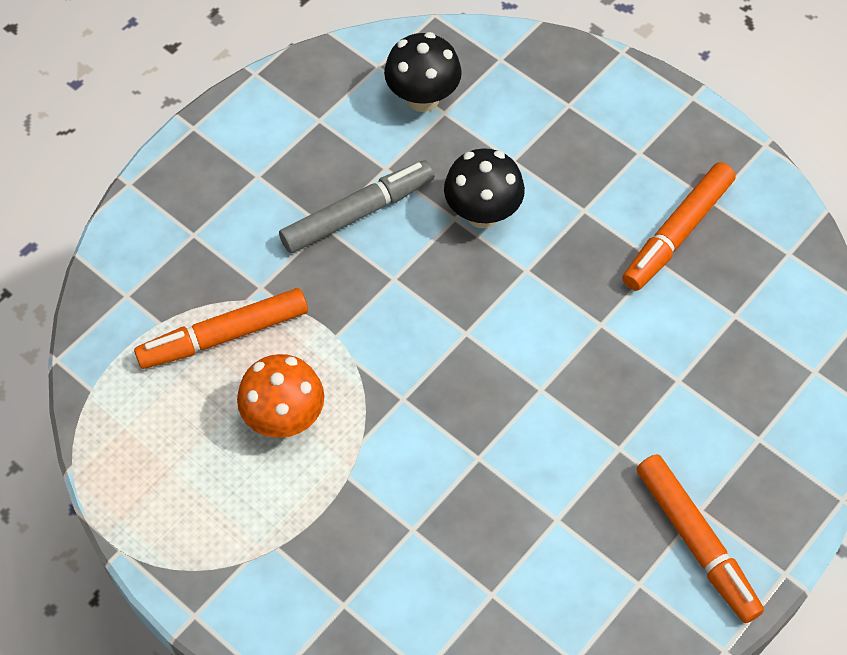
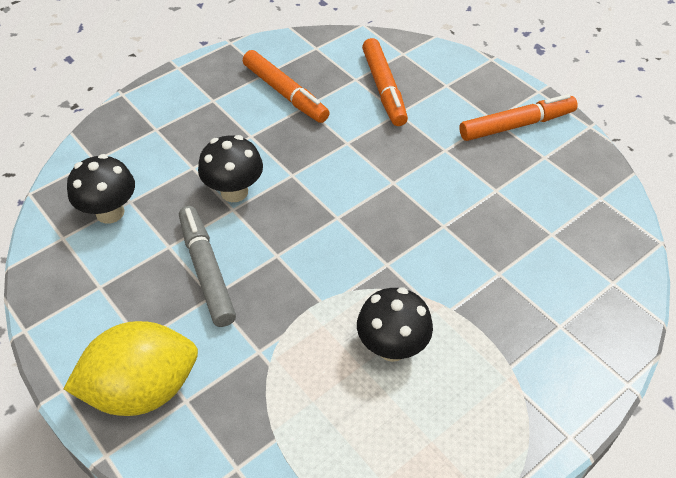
camera: 80 degrees left, 10 degrees down
orange marker [134,288,308,369] -> orange marker moved to [362,38,408,126]
orange mushroom [237,354,324,438] -> black mushroom [357,287,433,362]
none -> yellow lemon [64,321,198,416]

